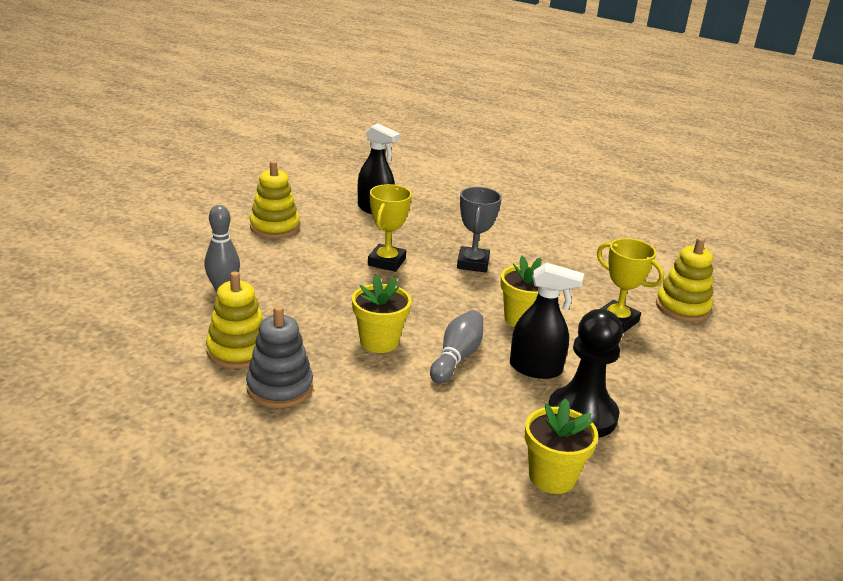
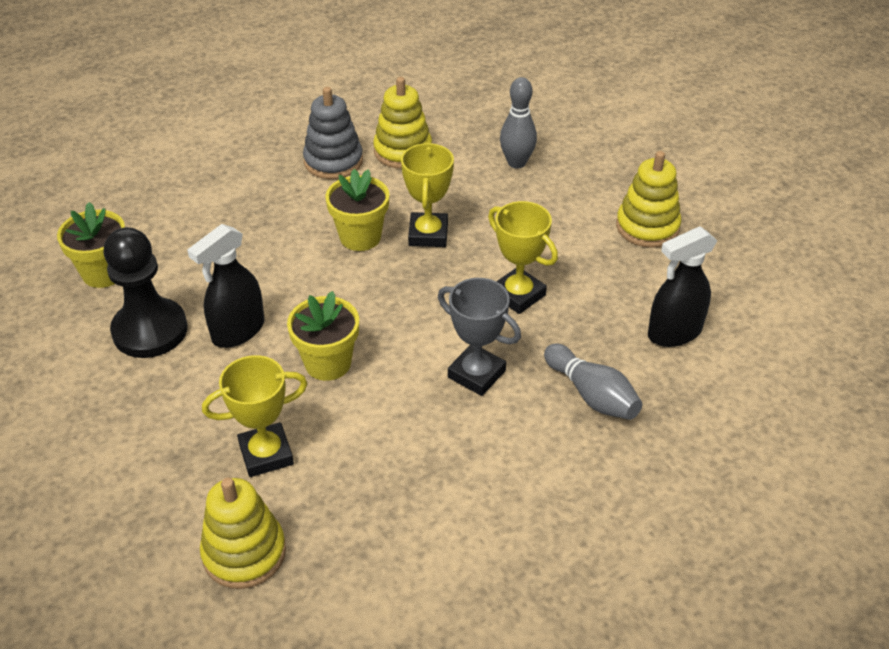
camera: 120 degrees right, 15 degrees up
grey bowling pin [430,310,483,384] -> grey bowling pin moved to [544,343,642,420]
none -> yellow trophy [401,143,454,247]

